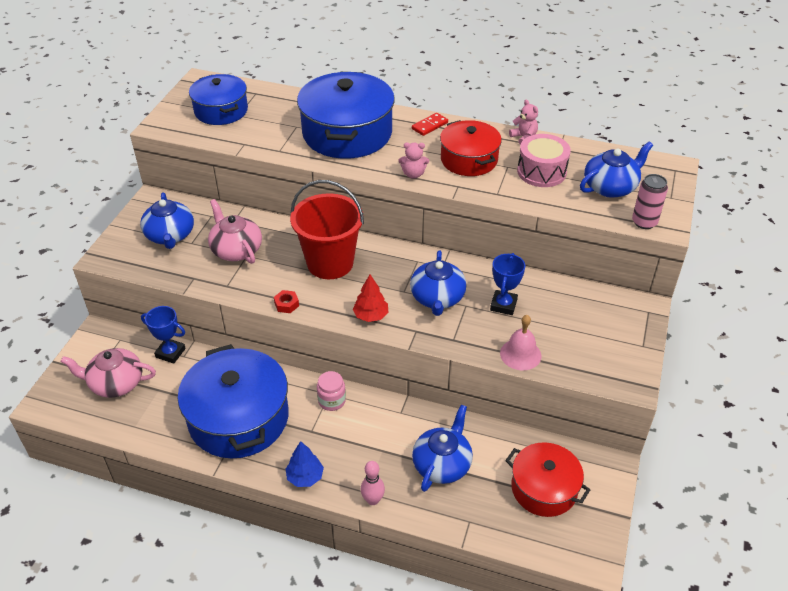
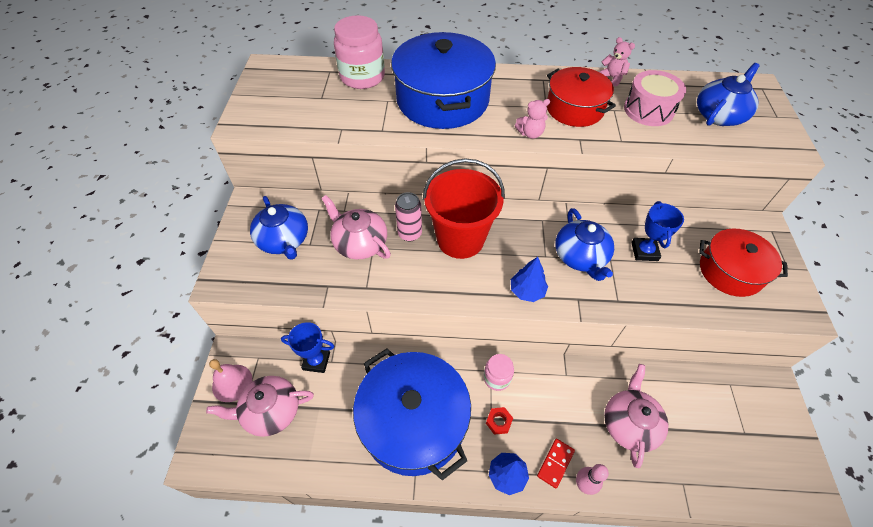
camera: 15 degrees left, 10 degrees up
blue pot [189,74,248,125] -> none
red nut [274,290,299,313] -> red nut moved to [486,407,513,435]
red tree [353,275,388,322] -> blue tree [511,257,548,302]
red domino [412,113,448,136] -> red domino moved to [537,439,575,489]
blue teapot [412,405,473,492] -> pink teapot [604,364,668,468]
pink bell [500,315,541,370] -> pink bell moved to [209,359,252,402]
red pot [505,442,590,517] -> red pot moved to [699,229,788,297]
pink can [632,174,668,229] -> pink can moved to [395,192,422,241]
none -> pink jar [334,15,385,89]

